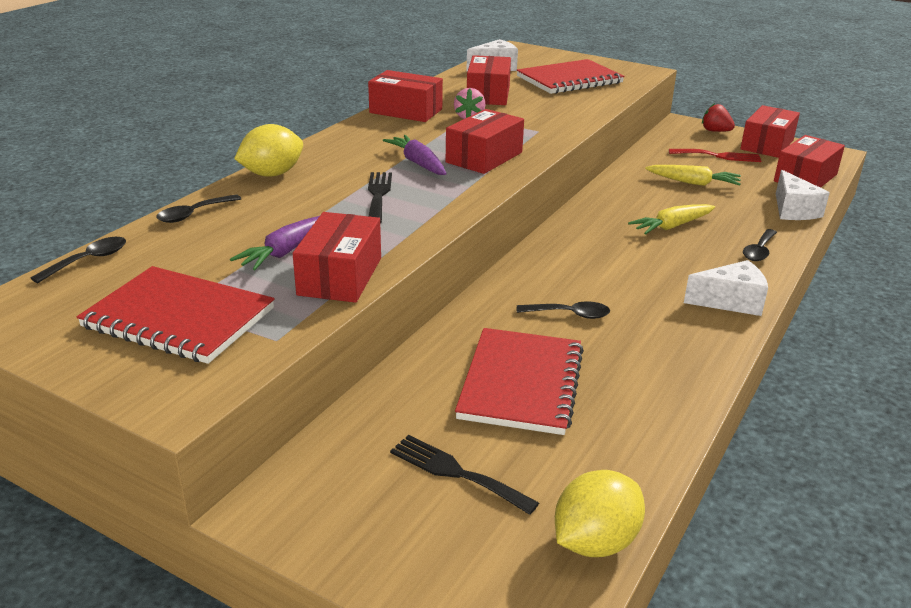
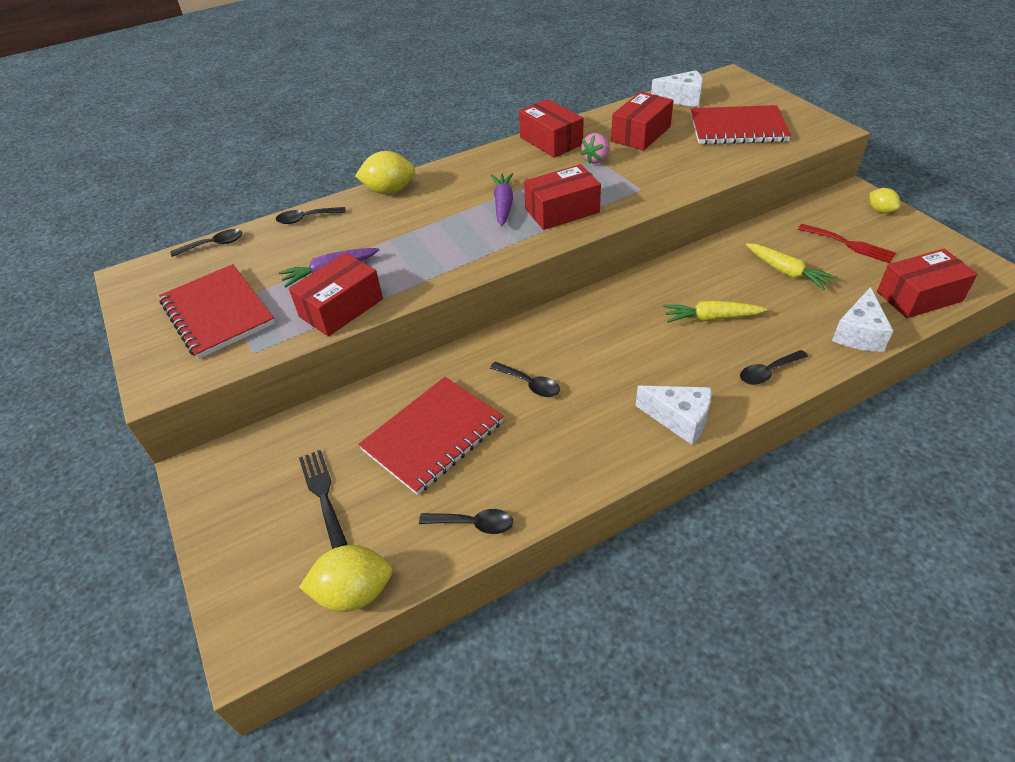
camera: 35 degrees right, 15 degrees up
black fork [368,172,392,223] -> none
red strawberry [702,103,735,132] -> yellow lemon [869,188,900,213]
red box [740,105,800,158] -> none
none -> black spoon [419,509,513,534]

